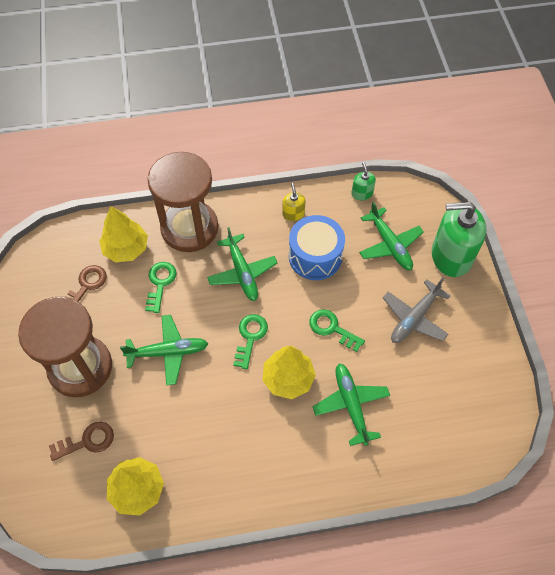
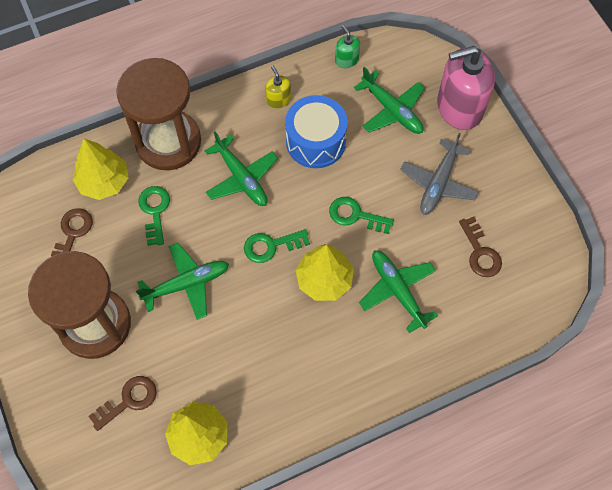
camera: 15 degrees left, 5 degrees up
green key [233,314,268,370] -> green key turned 105 degrees counterclockwise [244,229,310,263]
green soap dispenser [432,202,486,277] -> pink soap dispenser [437,46,495,130]
none -> brown key [459,217,502,277]

